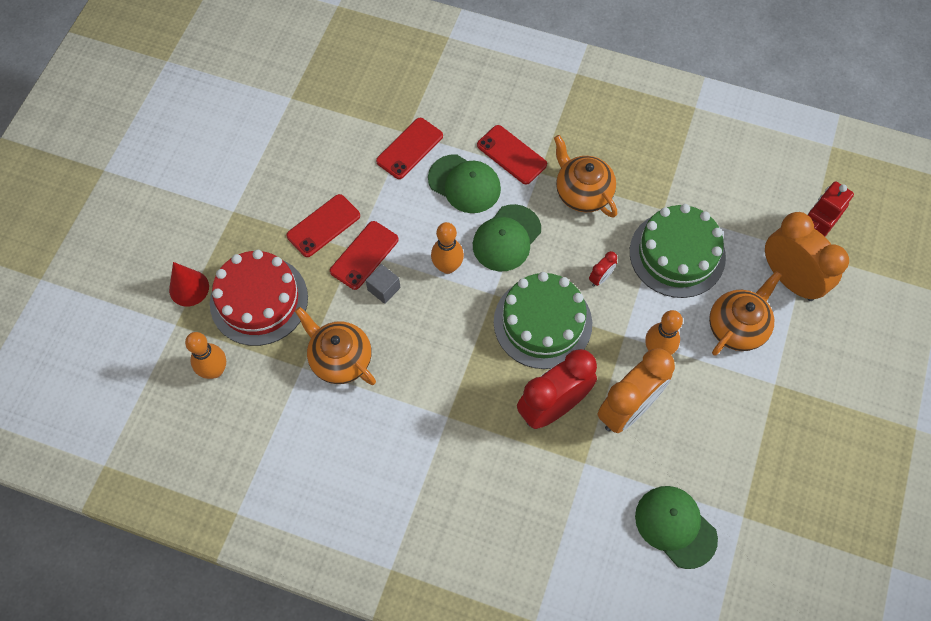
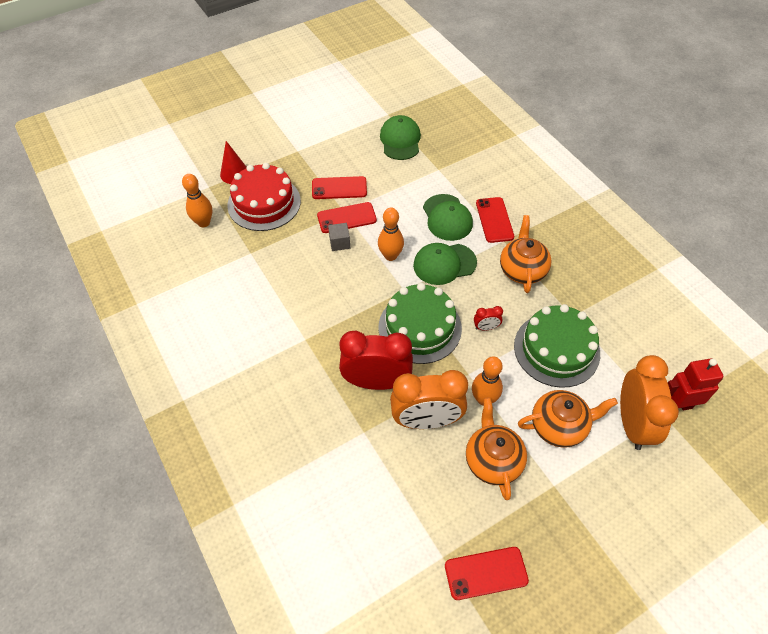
camera: 40 degrees right, 10 degrees down
orange teapot [295,307,376,385] -> orange teapot moved to [466,397,527,500]
red phone [376,118,443,179] -> red phone moved to [445,547,529,600]
green cap [635,486,718,569] -> green cap moved to [380,115,421,160]

